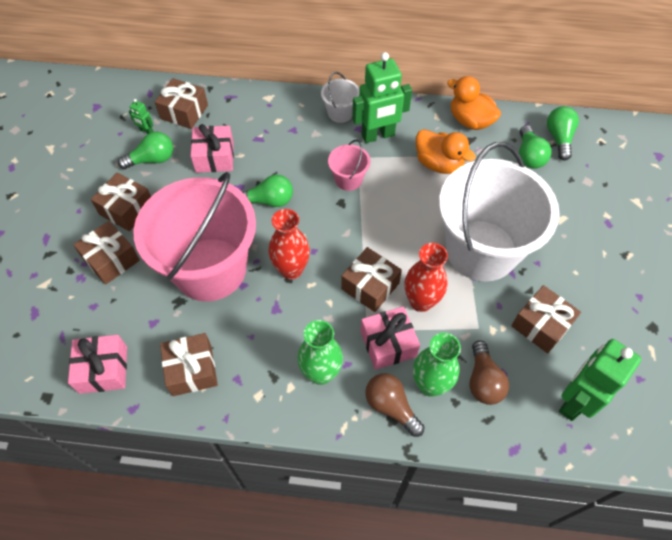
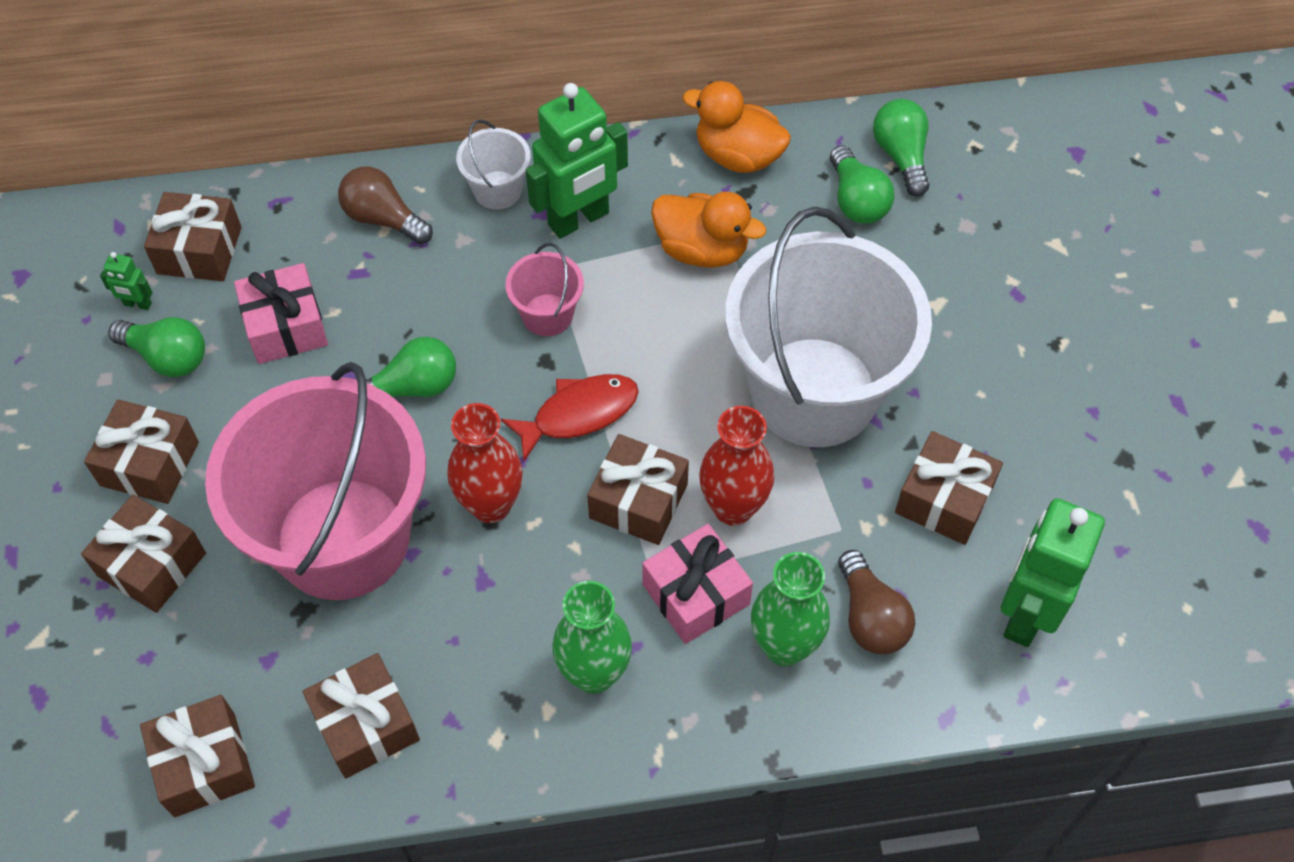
camera: 15 degrees left, 0 degrees up
pink gift [68,335,127,394] -> brown gift [140,695,255,817]
green light bulb [118,132,173,169] -> green light bulb turned 60 degrees clockwise [108,317,205,377]
brown light bulb [365,373,425,437] -> brown light bulb moved to [338,166,433,244]
none -> red fish [501,374,639,461]

